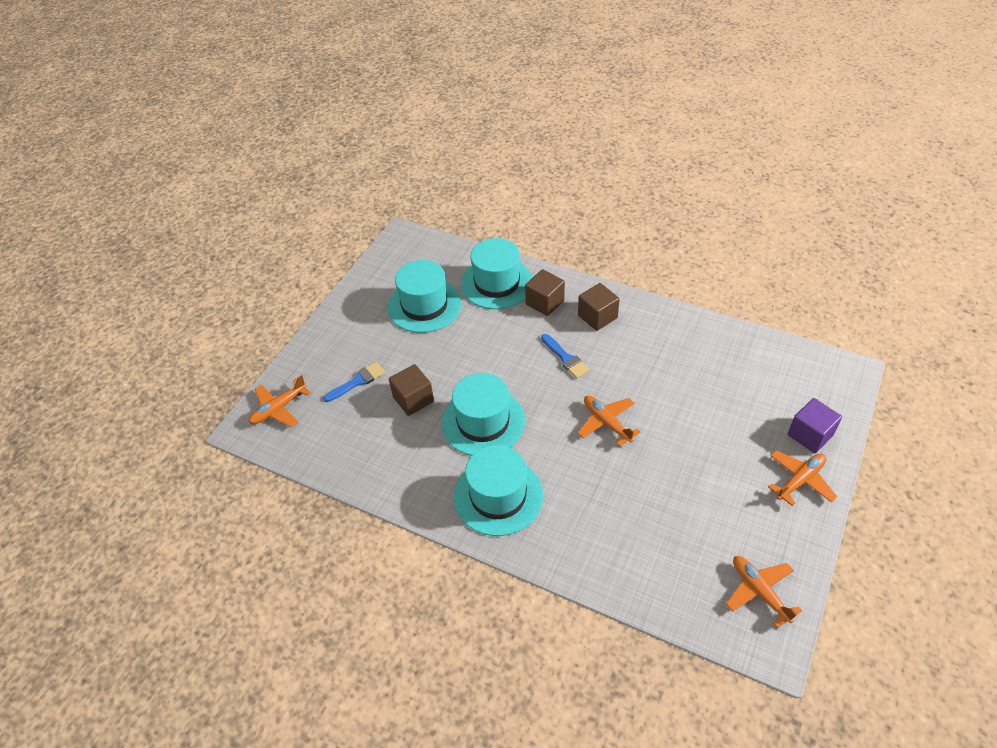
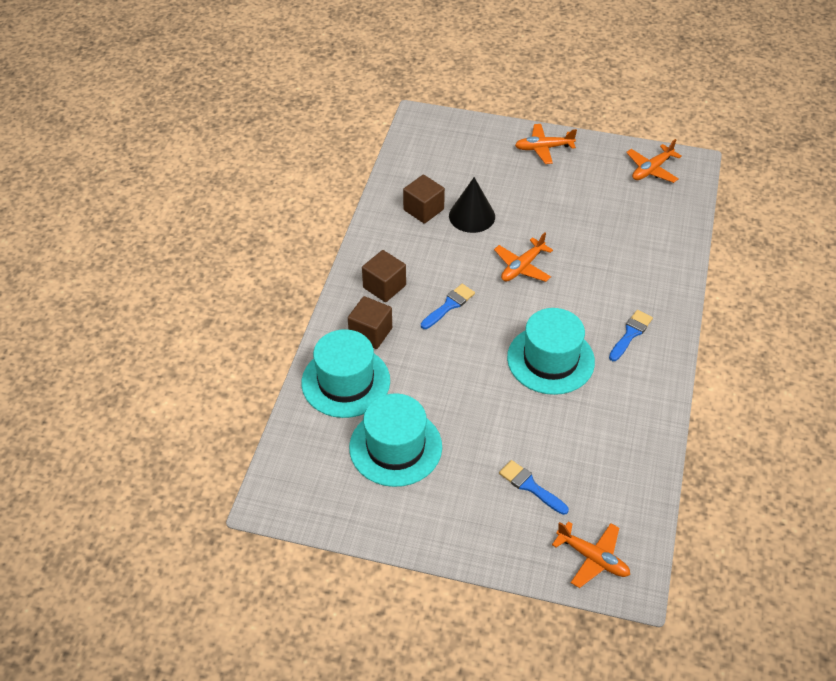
camera: 105 degrees left, 0 degrees up
brown cube [389,364,434,416] -> brown cube moved to [403,175,445,224]
turquoise hat [454,445,543,536] -> blue brush [609,310,653,361]
orange plane [768,450,837,506] -> orange plane turned 45 degrees counterclockwise [515,124,577,164]
purple cube [788,398,842,453] -> none
none -> black cone [449,177,495,233]

